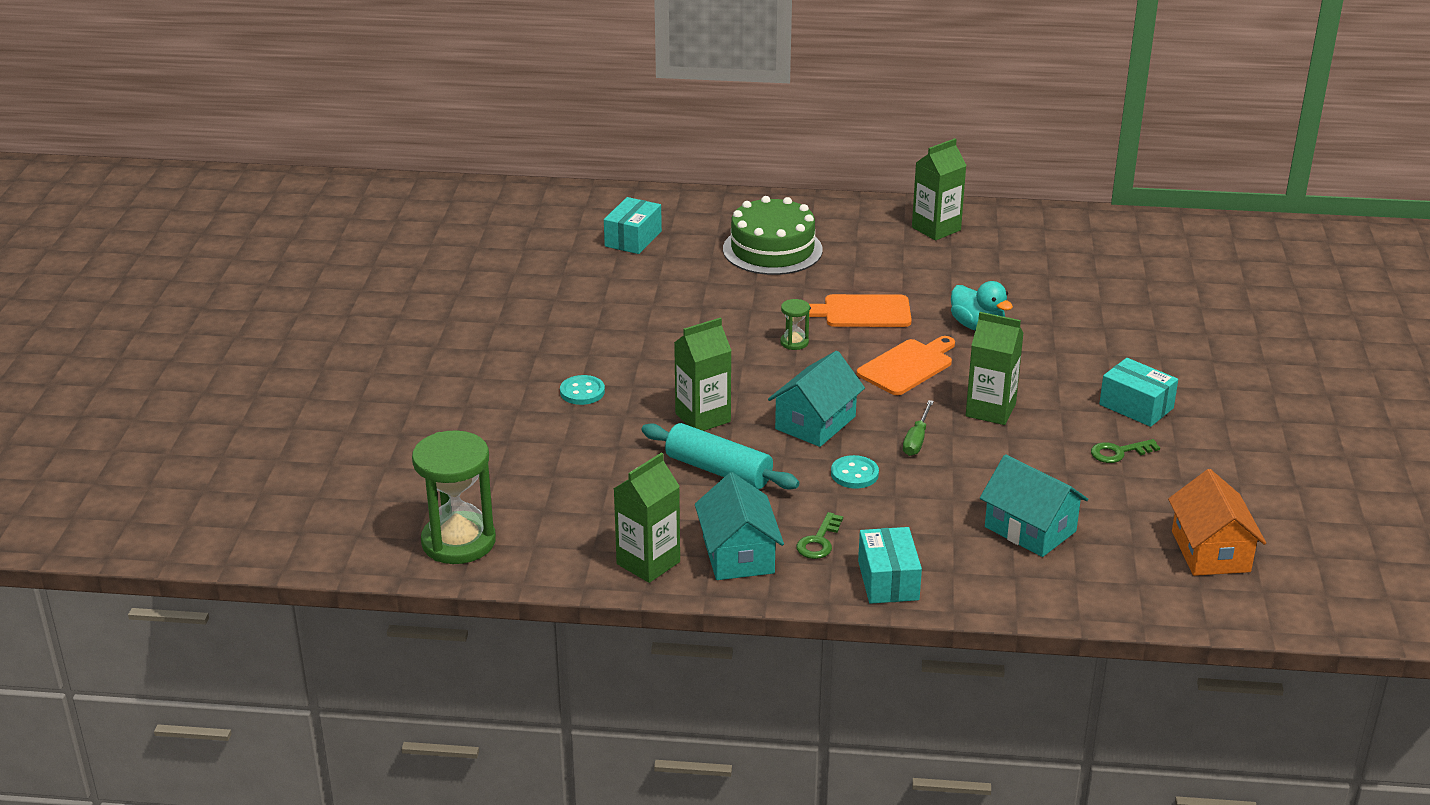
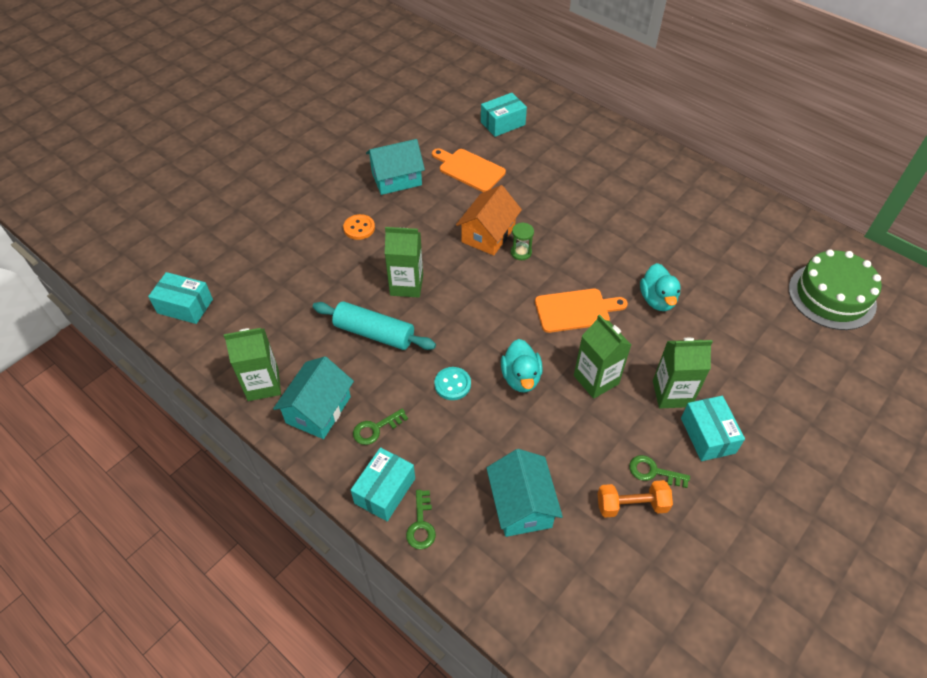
camera: 35 degrees right, 20 degrees up
green hourglass [412,430,496,564] -> turquoise box [148,272,213,324]
turquoise button [560,375,605,405] -> orange button [343,214,375,240]
turquoise rolling pin [641,423,799,490] -> turquoise rolling pin turned 45 degrees counterclockwise [313,301,436,350]
green cake [723,196,823,275] -> green cake moved to [789,249,882,330]
turquoise house [768,351,865,447] -> turquoise house moved to [366,139,425,195]
orange cutting board [809,294,912,327] -> orange cutting board moved to [432,148,506,192]
green screwdriver [903,400,934,456] -> turquoise duck [501,339,543,392]
green carton [912,138,967,241] -> green carton moved to [653,338,713,408]
orange house [1168,469,1266,576] -> orange house moved to [456,185,522,256]
none -> green key [406,490,436,549]
none -> orange dumbbell [597,480,673,518]

